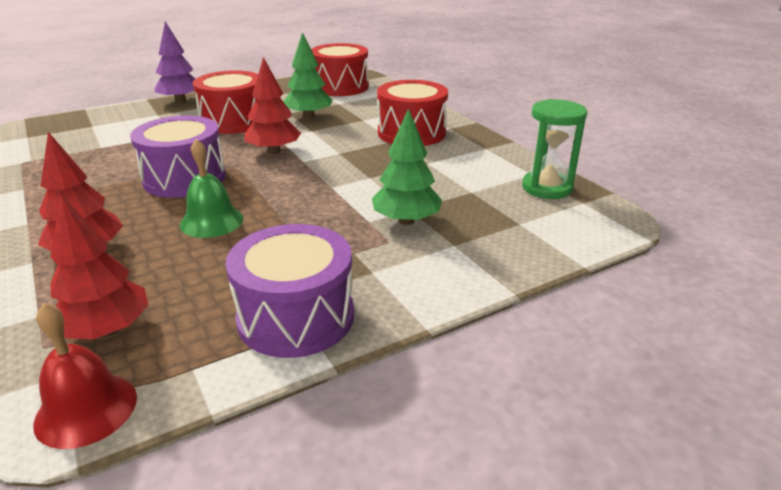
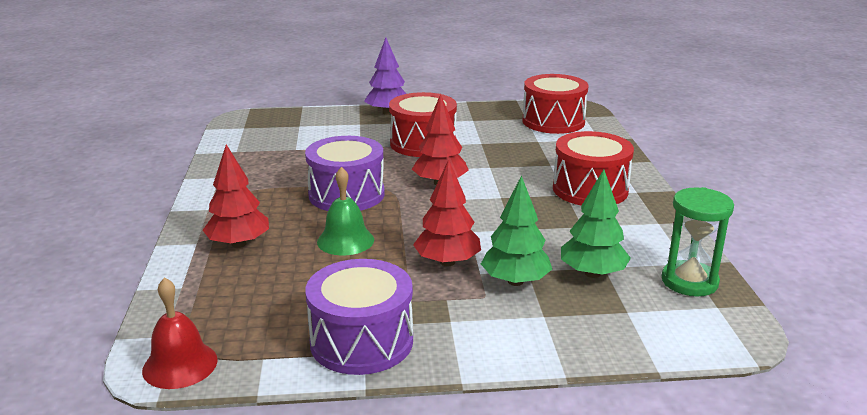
camera: 25 degrees right, 5 degrees down
red tree [50,195,149,340] -> red tree moved to [413,159,481,266]
green tree [283,32,333,119] -> green tree moved to [561,169,631,278]

